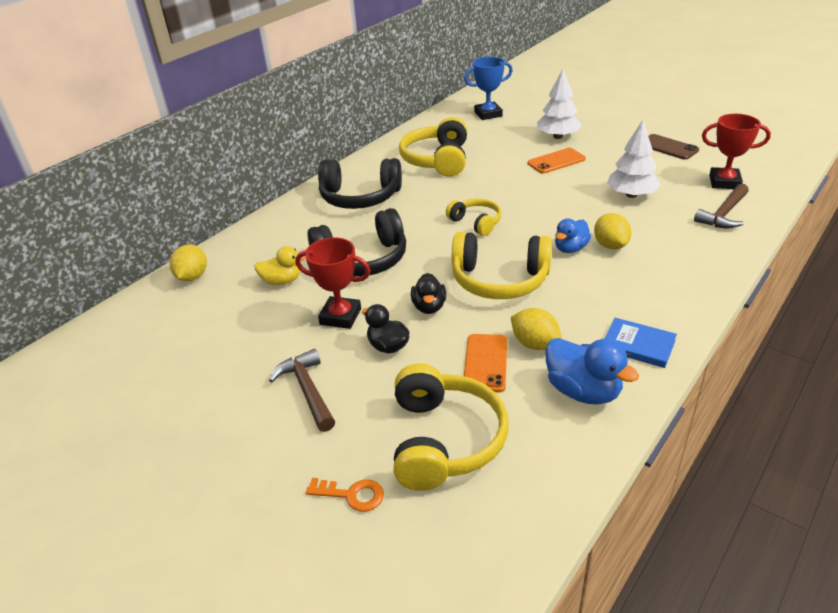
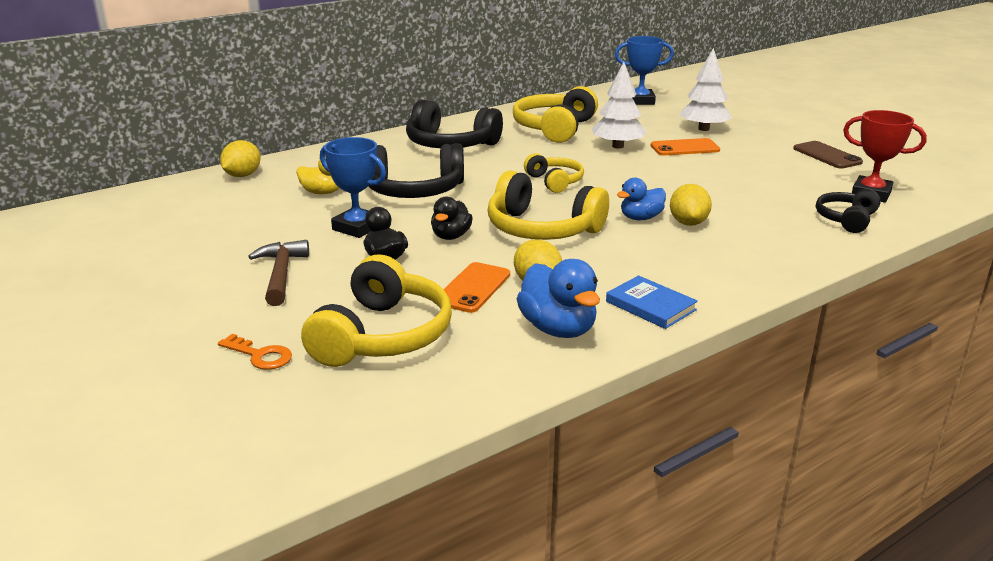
camera: 15 degrees right, 10 degrees down
red trophy [295,237,371,329] -> blue trophy [320,137,386,238]
white tree [607,120,661,198] -> white tree moved to [592,62,647,149]
brown hammer [694,183,749,228] -> black headphones [816,189,881,233]

